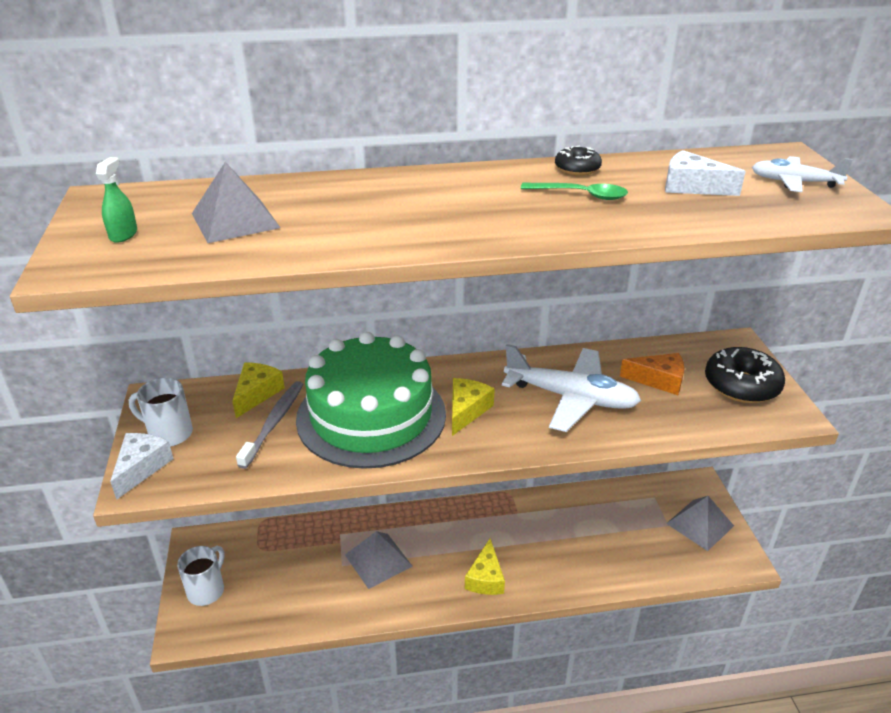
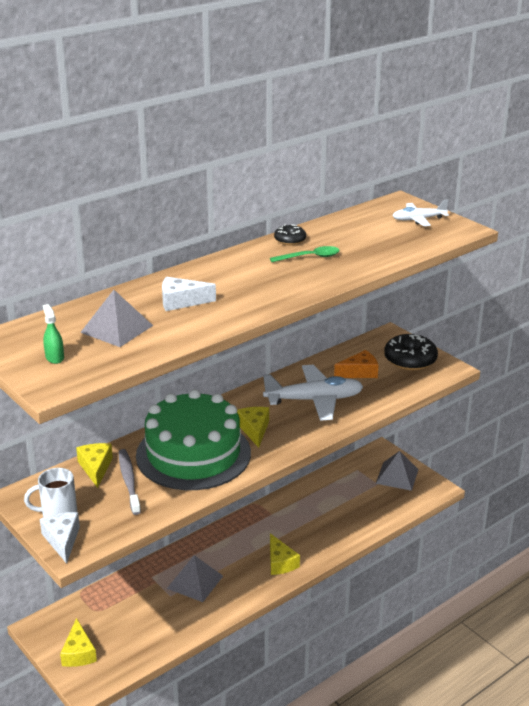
camera: 30 degrees left, 5 degrees down
white mug [177,546,225,606] -> yellow cheese [60,618,97,667]
white cheese [665,150,746,196] -> white cheese moved to [162,277,216,311]

